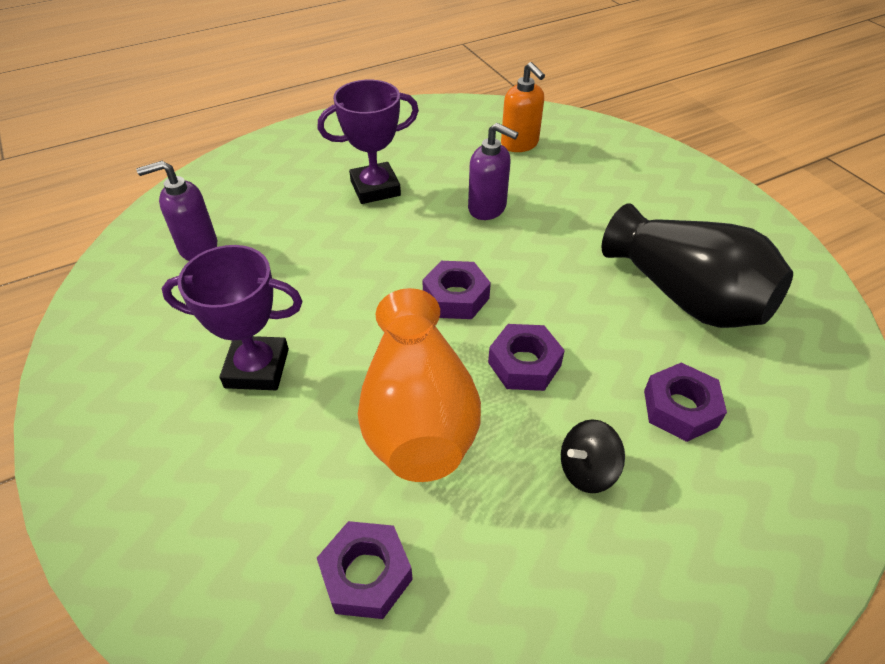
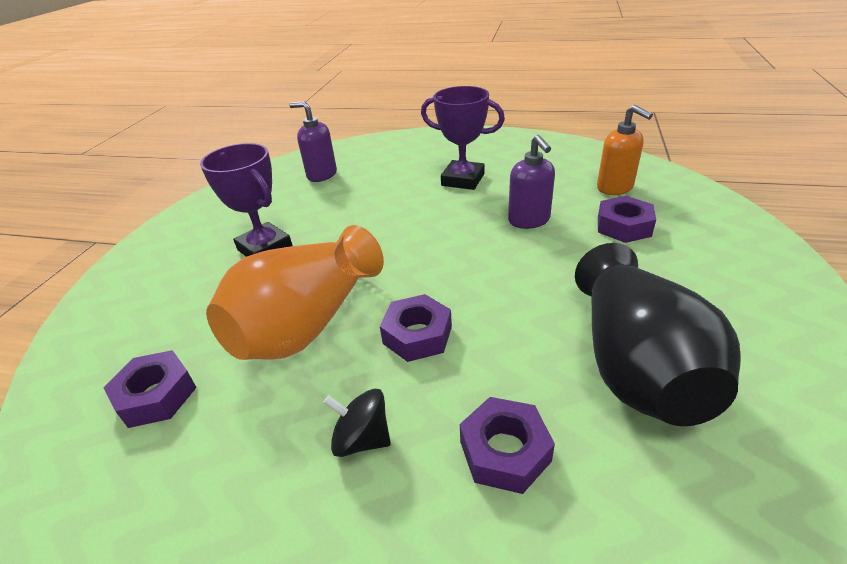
camera: 45 degrees right, 10 degrees down
purple nut [422,261,491,319] -> purple nut moved to [598,196,656,243]
orange soap dispenser [501,62,545,152] -> orange soap dispenser turned 45 degrees counterclockwise [597,105,653,195]

